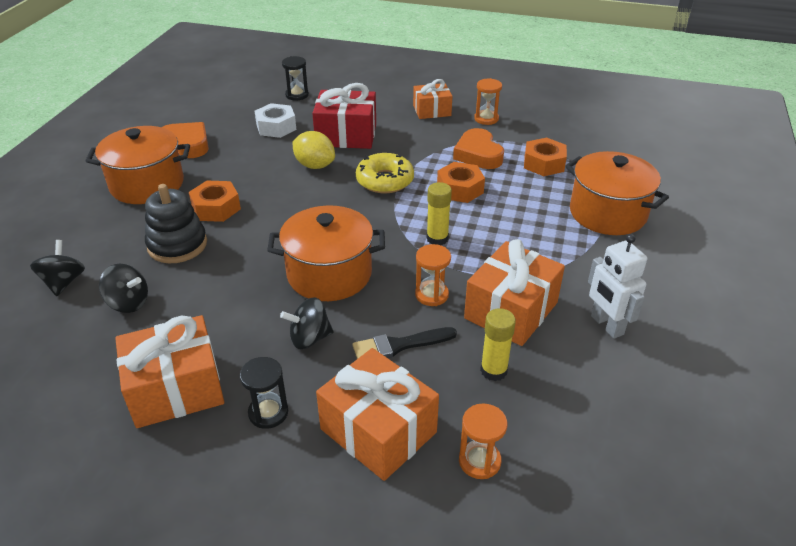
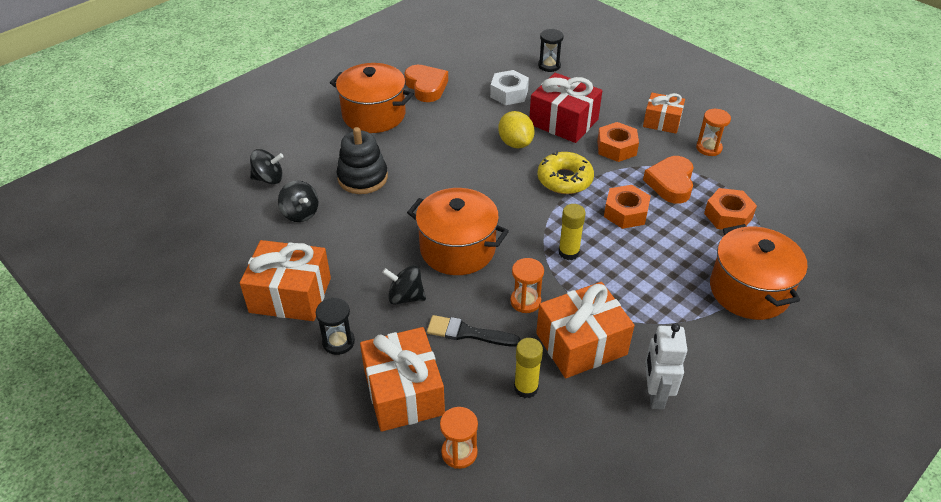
camera: 30 degrees right, 5 degrees up
black spinning top [30,240,85,296] -> black spinning top turned 60 degrees clockwise [250,149,284,184]
orange nut [189,180,241,222] -> orange nut moved to [597,122,639,162]

